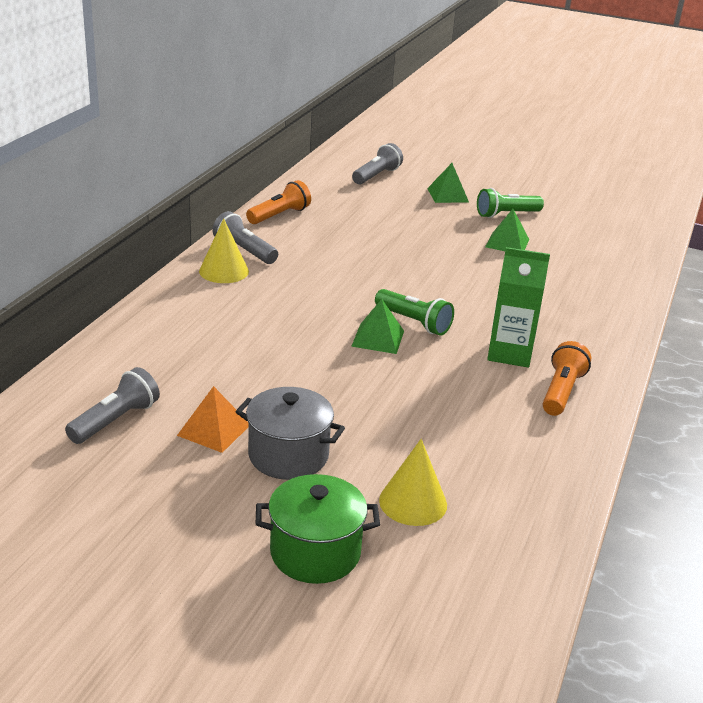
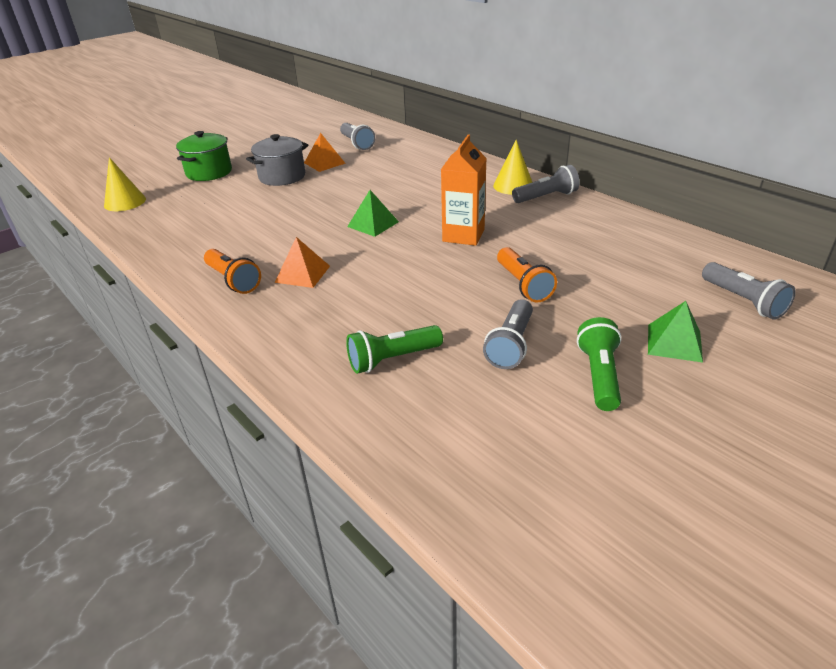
camera: 120 degrees right, 5 degrees up
orange flashlight [246,180,311,224] -> orange flashlight moved to [497,247,557,303]
green flashlight [375,289,454,336] -> green flashlight moved to [346,325,443,374]
yellow cone [379,439,447,526] -> yellow cone moved to [104,157,146,211]
green pyramid [485,209,529,251] -> grey flashlight [483,299,533,369]
green carton [487,247,550,368] -> orange pyramid [275,237,330,288]
none -> orange carton [441,134,487,246]

